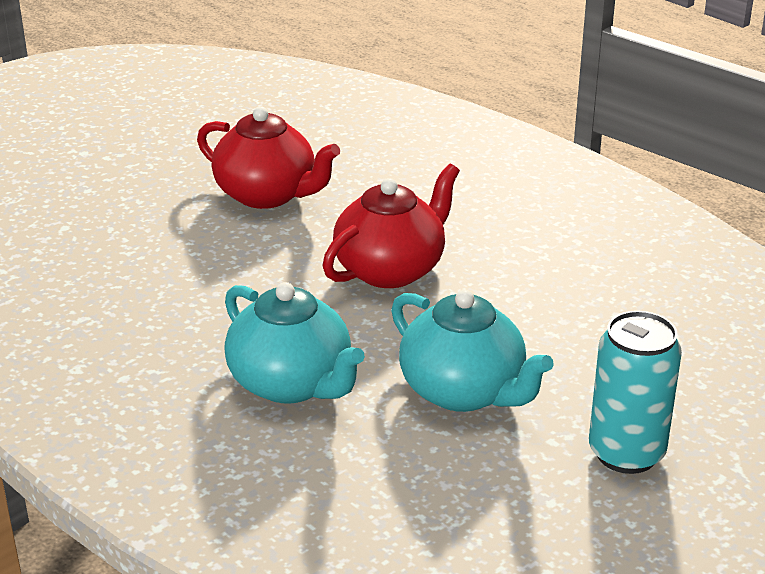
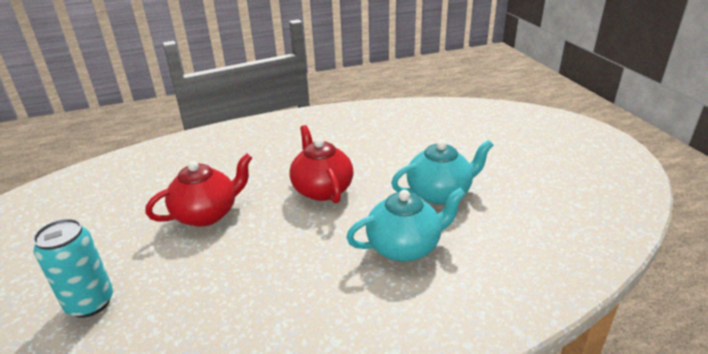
camera: 65 degrees left, 0 degrees up
turquoise can [589,311,682,474] -> turquoise can moved to [33,218,113,318]

